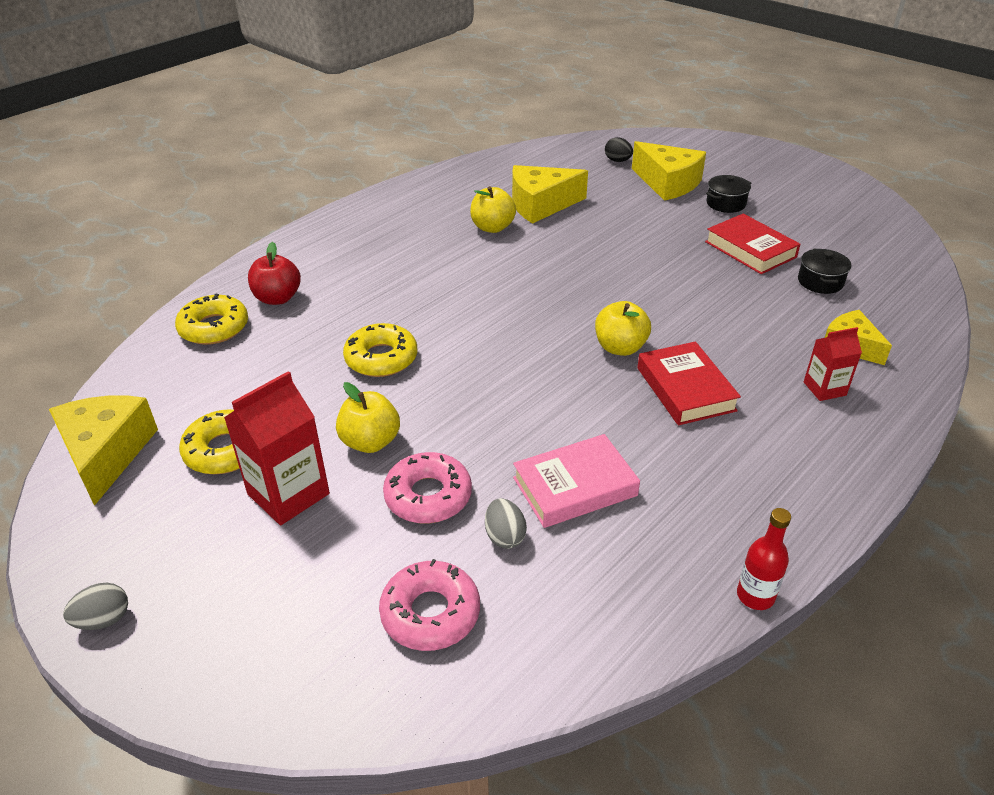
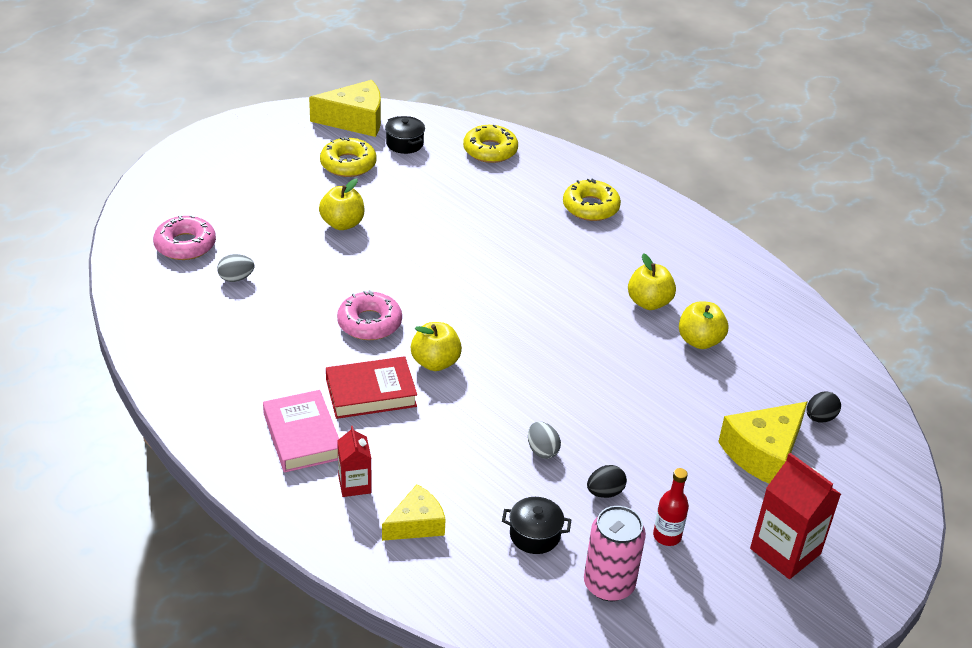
camera: 90 degrees right, 0 degrees up
grey egg [63,583,128,630] -> grey egg moved to [528,421,561,459]
red carton [224,371,330,525] -> red carton moved to [750,453,841,579]
red apple [248,242,301,305] -> none
yellow donut [343,323,417,377] -> yellow donut moved to [563,179,621,221]
pink donut [383,452,472,524] -> pink donut moved to [337,290,402,340]
yellow cheese [512,165,588,224] -> yellow apple [679,301,728,349]
pink book [513,434,640,528] -> pink book moved to [263,390,339,473]
red book [705,214,801,274] -> black egg [587,465,627,498]
black pot [706,175,751,213] -> black pot moved to [385,116,425,154]
red bottle [737,508,791,610] -> red bottle moved to [653,468,689,546]
none -> pink can [584,506,646,601]

